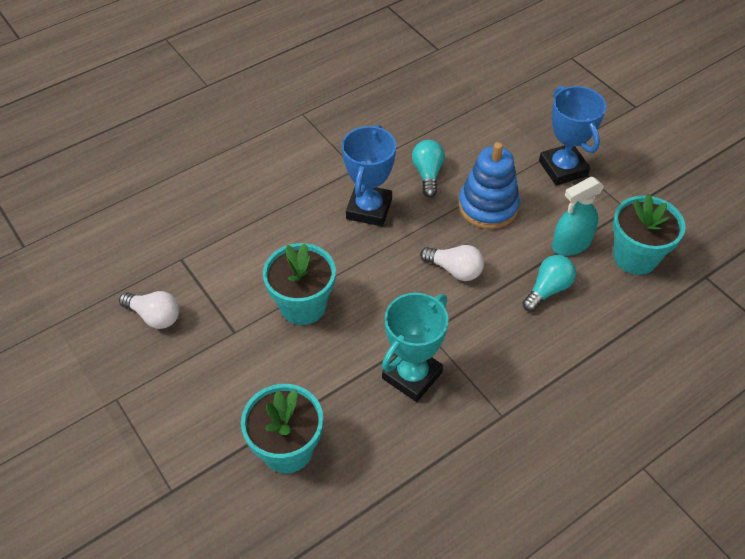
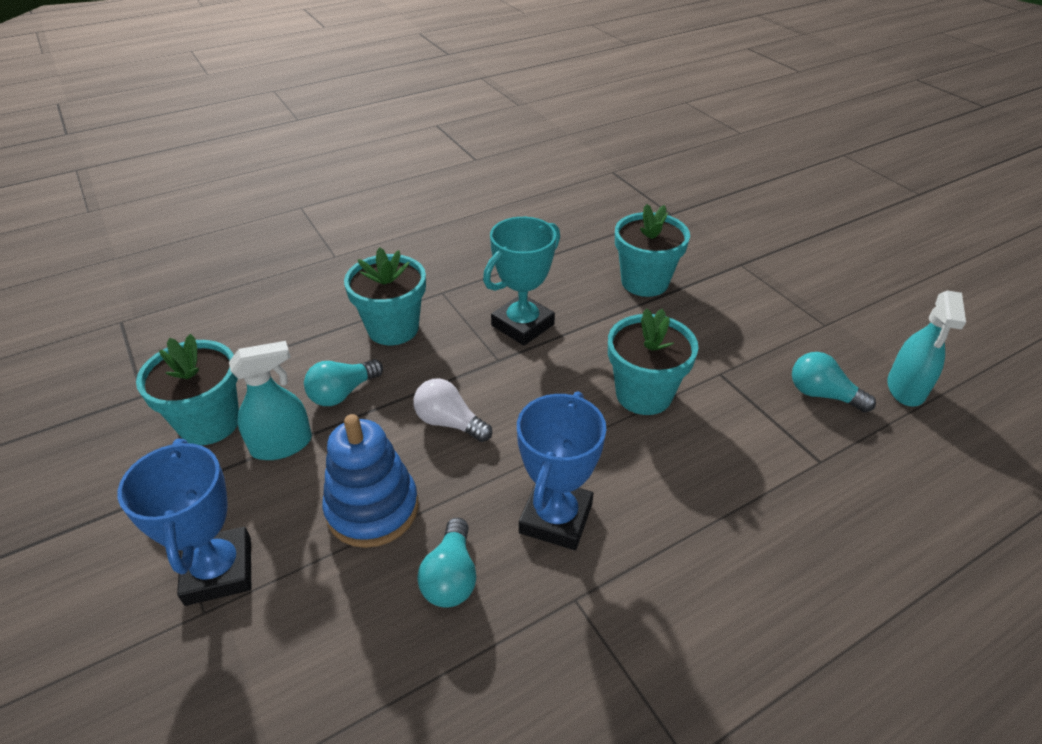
camera: 175 degrees left, 10 degrees down
white light bulb [119,291,179,329] -> turquoise light bulb [792,352,876,412]
none -> turquoise flower pot [344,248,426,345]
none -> turquoise spray bottle [887,290,966,407]

